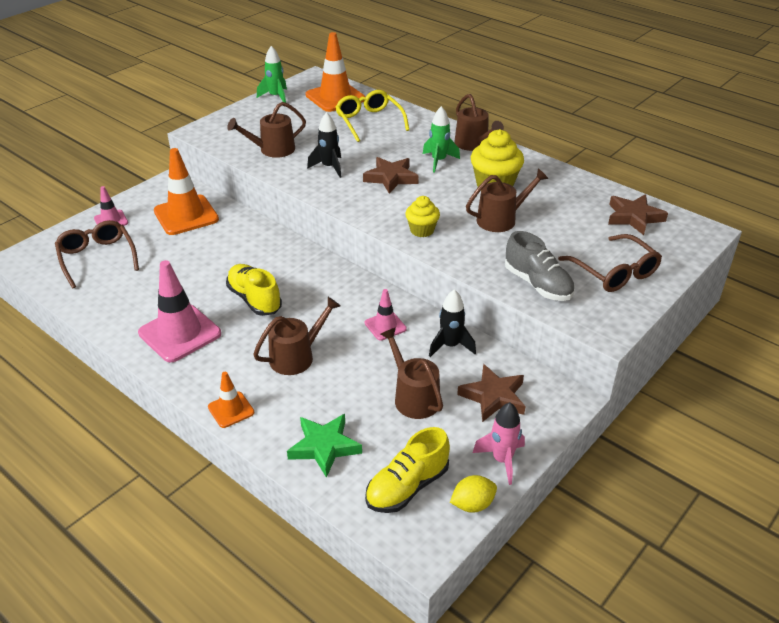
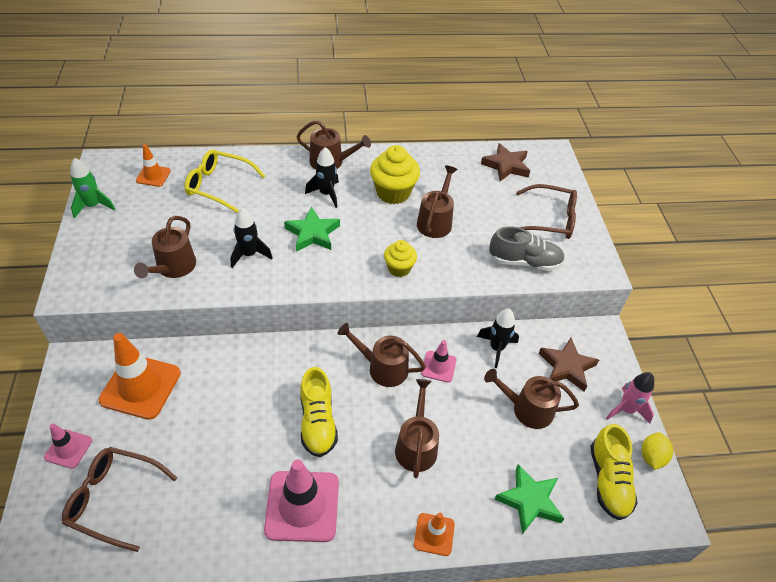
camera: 50 degrees left, 10 degrees up
yellow shoe [226,264,282,316] -> yellow shoe turned 105 degrees counterclockwise [300,367,338,457]
orange traffic cone [306,32,366,112] -> orange traffic cone [136,144,171,187], size x0.53
brown star [363,157,419,194] -> green star [284,207,340,252]
green rocket [423,106,460,173] -> black rocket [305,147,339,208]
none -> brown watering can [337,323,426,387]

